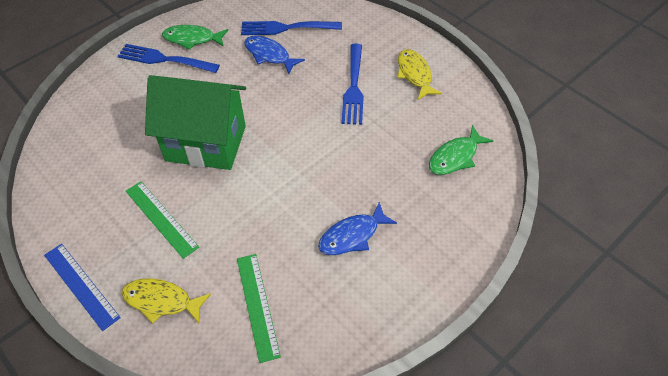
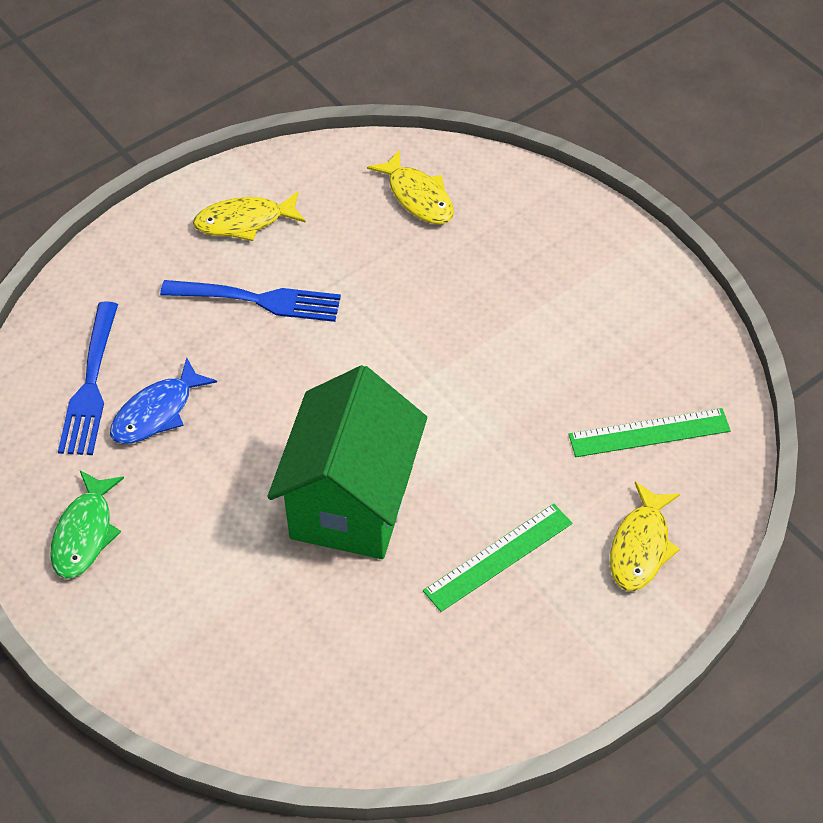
camera: 85 degrees left, 0 degrees up
blue ruler [44,244,121,331] -> none
blue fork [117,44,220,73] -> none
blue fish [318,202,397,255] -> none
green fish [429,125,493,175] -> yellow fish [367,150,454,224]

